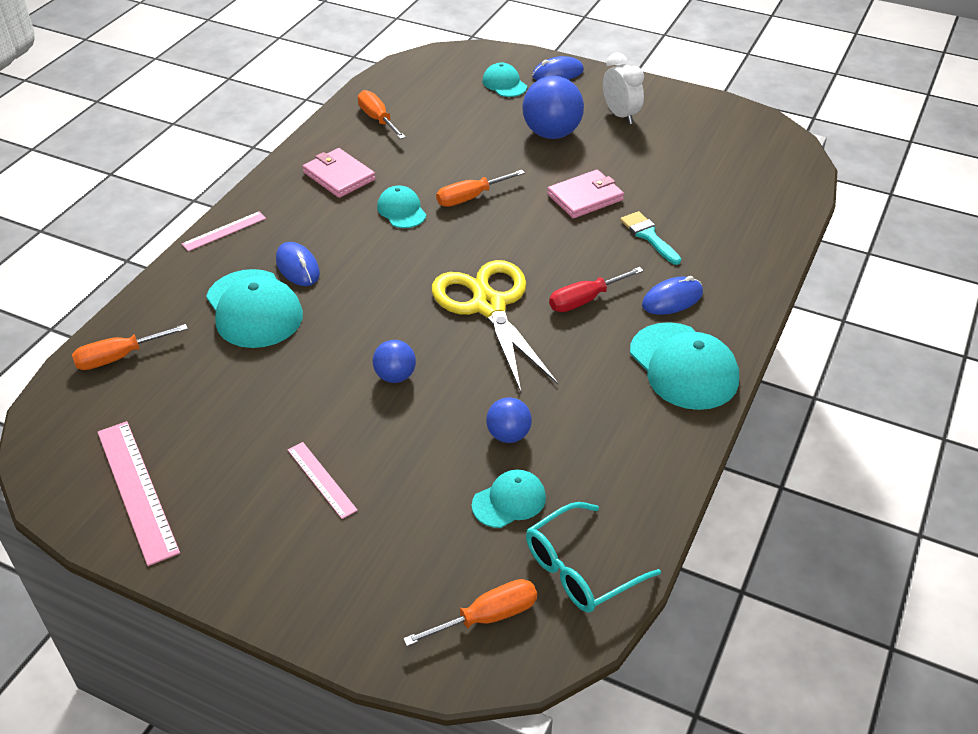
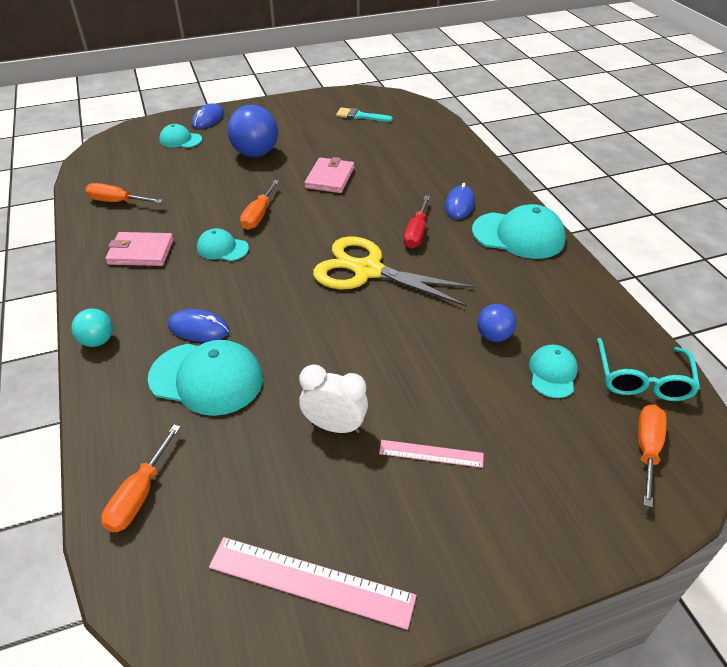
camera: 45 degrees left, 0 degrees up
pink ruler [182,212,266,251] -> turquoise ball [71,309,113,347]
blue ball [373,340,416,383] -> none
white clock [603,52,644,124] -> white clock moved to [299,364,368,433]
turquoise brush [620,211,681,265] -> turquoise brush moved to [336,107,393,122]

